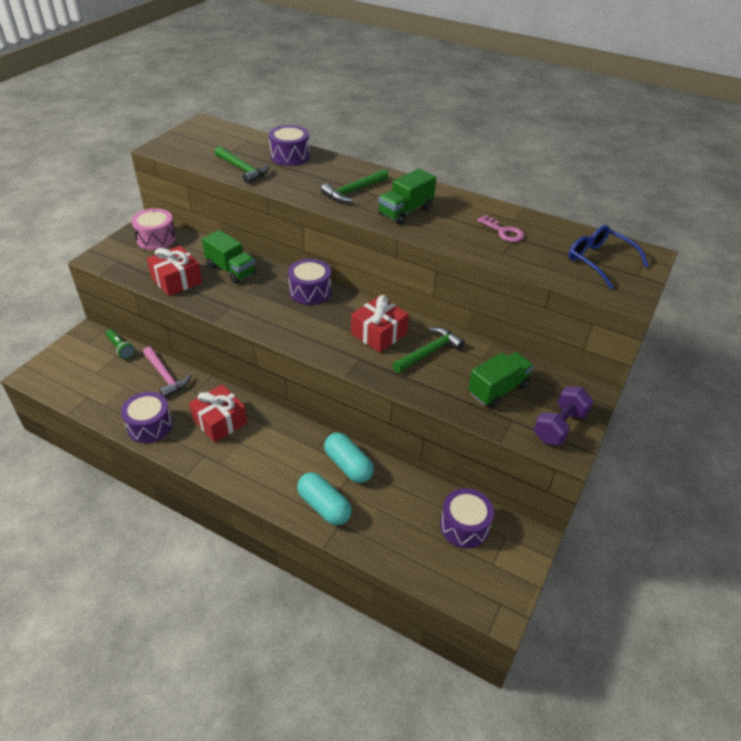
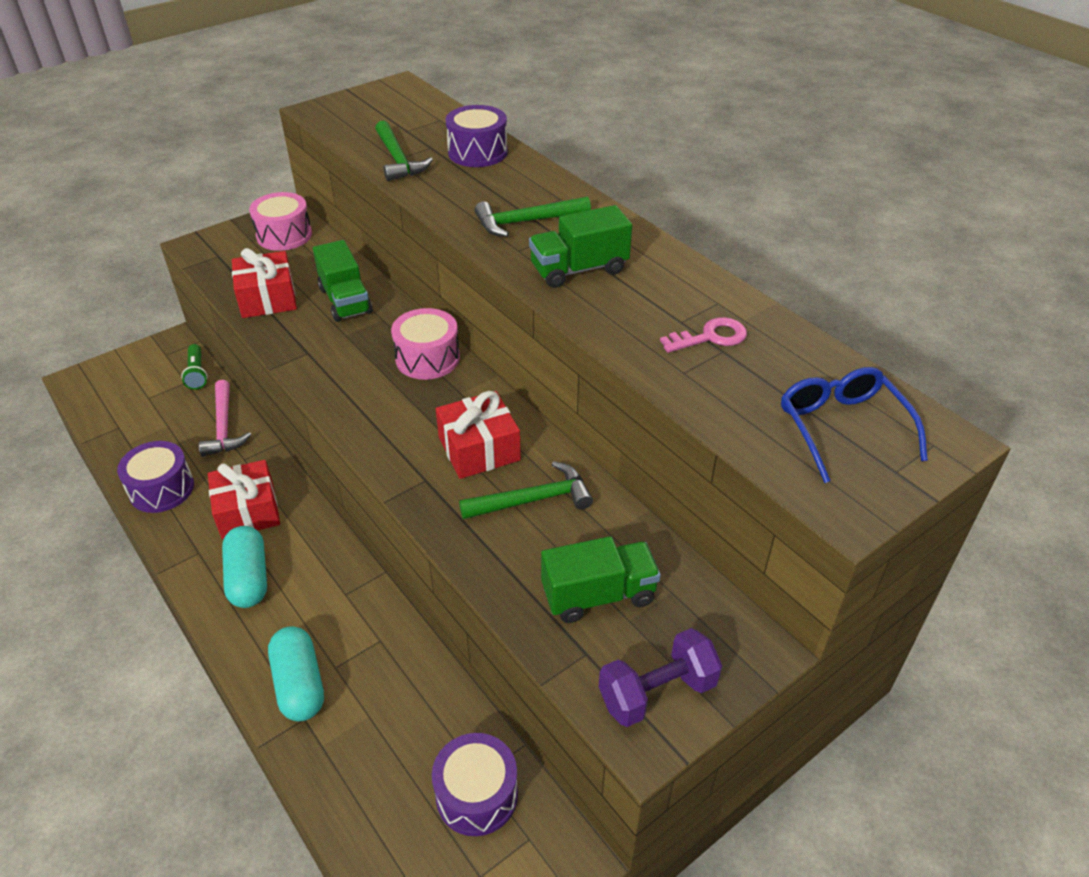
camera: 25 degrees right, 0 degrees up
purple drum [288,259,331,305] -> pink drum [391,308,460,380]
turquoise capsule [324,433,374,483] -> turquoise capsule moved to [222,526,267,608]
pink key [477,215,524,242] -> pink key turned 90 degrees counterclockwise [660,317,747,353]

